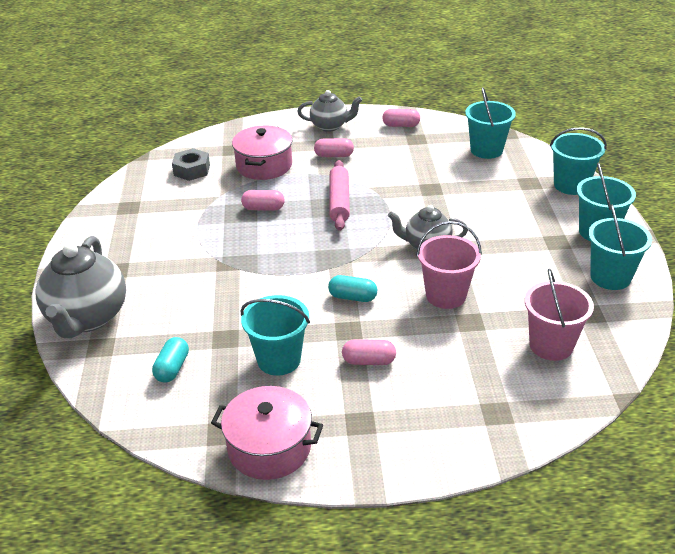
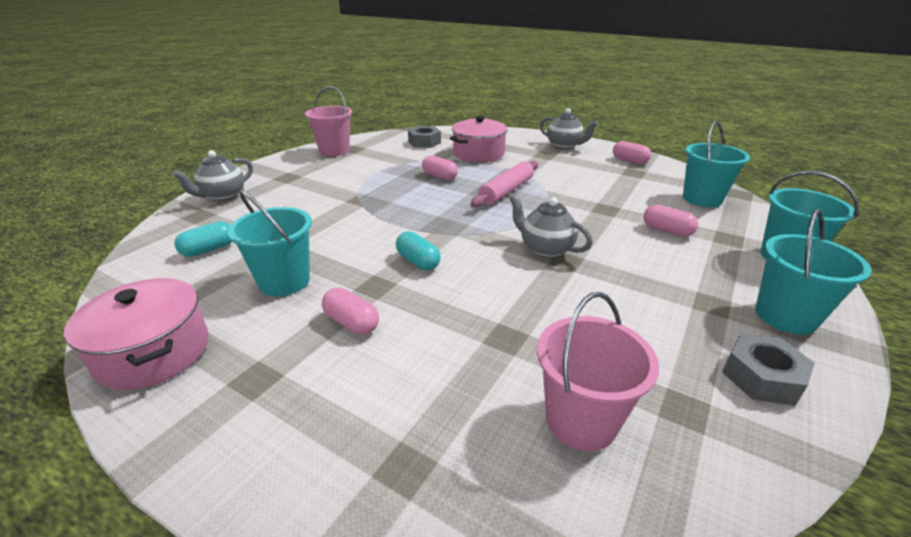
camera: 35 degrees right, 5 degrees down
grey teapot [35,236,126,338] -> grey teapot [172,150,253,201], size x0.59
pink capsule [314,138,354,157] -> pink capsule moved to [643,205,698,237]
pink bucket [416,221,482,309] -> pink bucket moved to [305,86,352,156]
turquoise bucket [588,204,652,290] -> grey nut [722,333,815,406]

